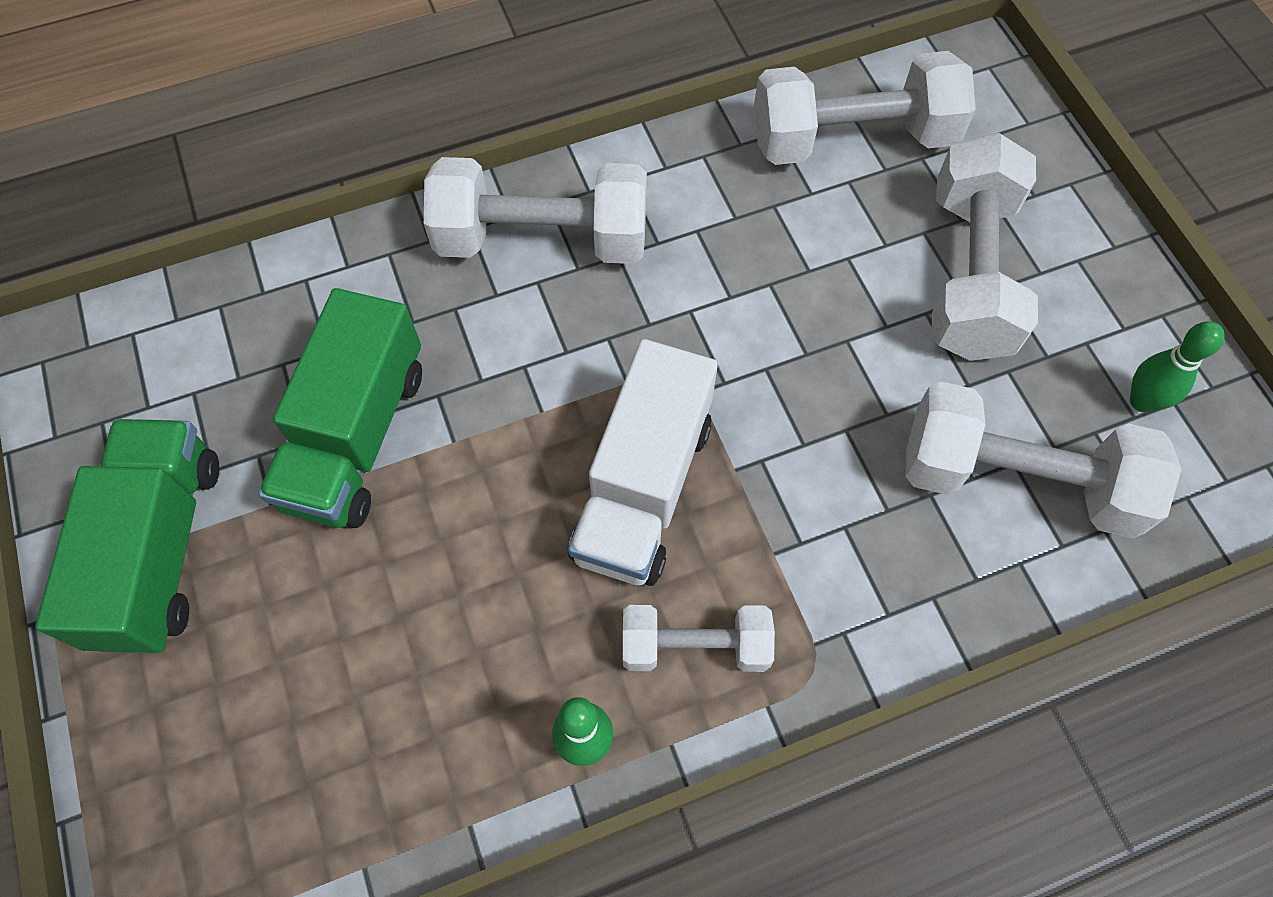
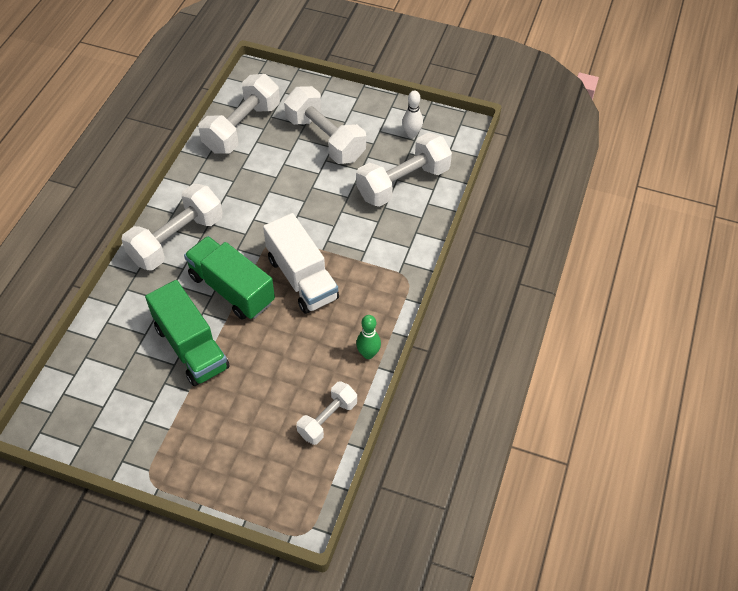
camera: 50 degrees left, 10 degrees down
green truck [35,419,220,654] -> green truck moved to [184,236,275,320]
white dumbbell [623,605,775,672] -> white dumbbell moved to [296,382,357,445]
green bowling pin [1130,321,1225,412] -> white bowling pin [402,91,423,138]

